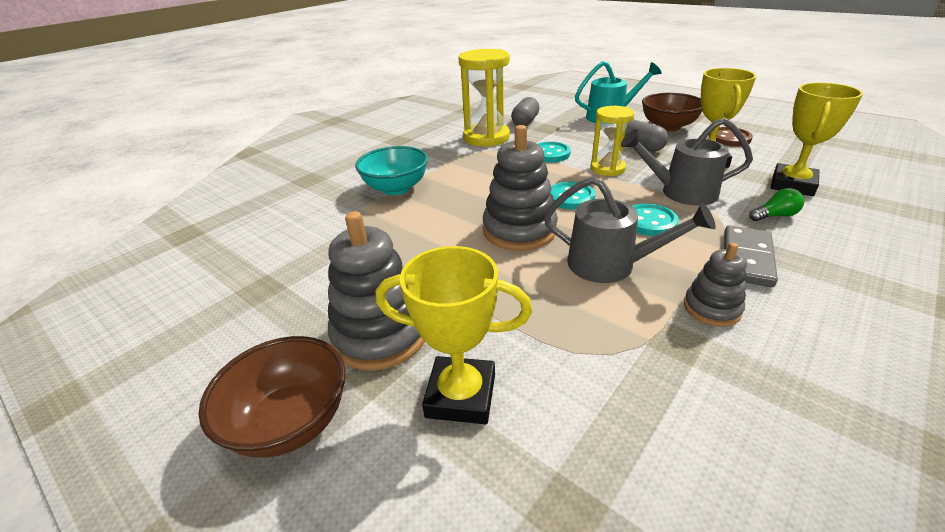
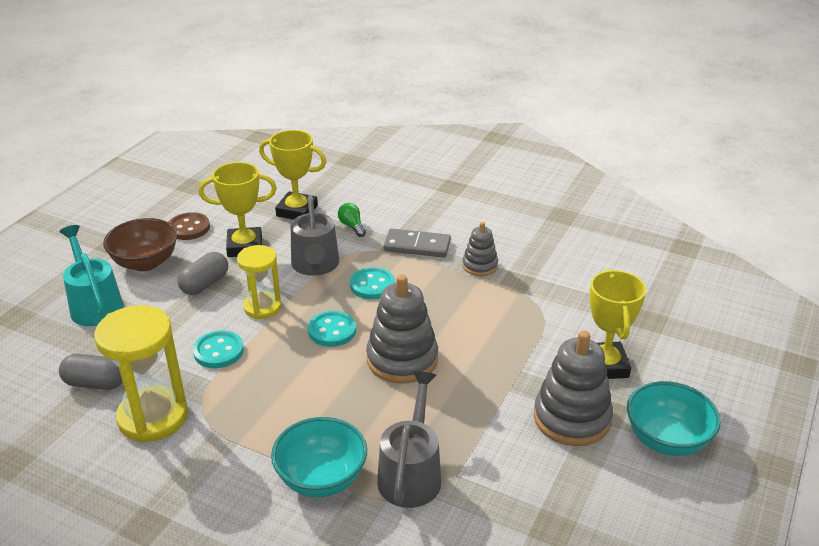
camera: 105 degrees left, 0 degrees up
brown bowl [199,336,346,457] -> turquoise bowl [627,381,721,456]
grey watering can [544,176,716,283] -> grey watering can moved to [377,371,441,508]

